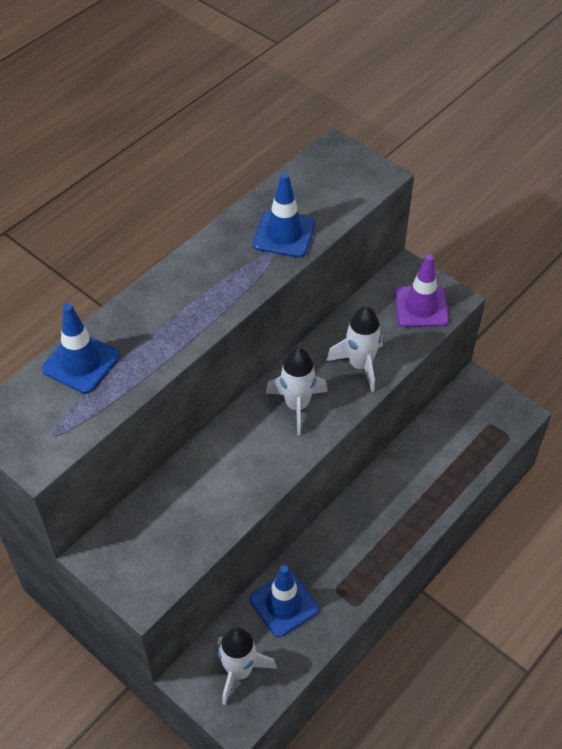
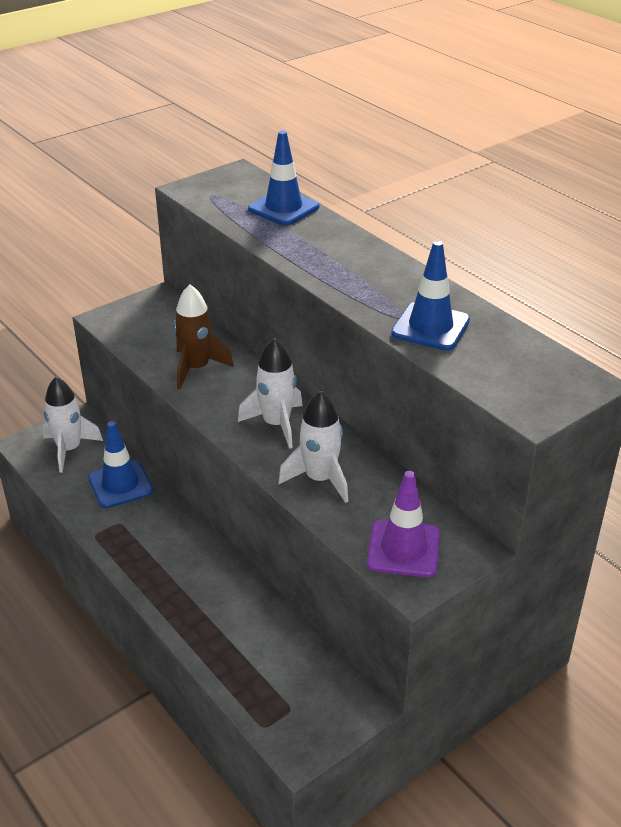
camera: 100 degrees right, 15 degrees down
none -> brown rocket [174,284,234,389]

